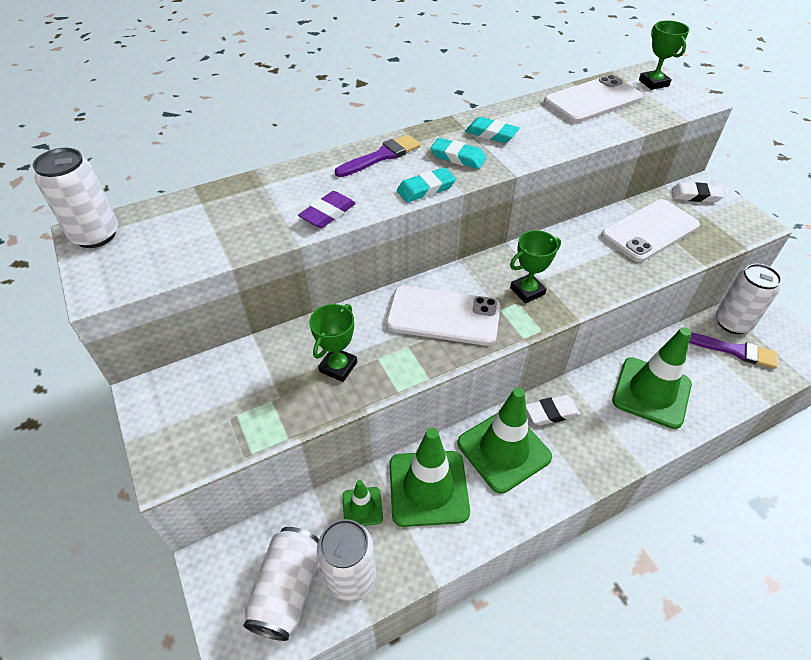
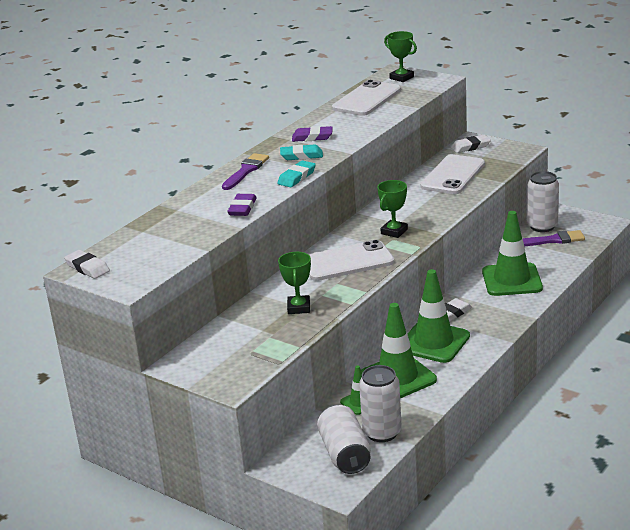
camera: 25 degrees left, 20 degrees down
white can [33,148,118,248] -> white eraser [64,250,110,279]
turquoise eraser [465,117,520,143] -> purple eraser [292,126,333,142]

